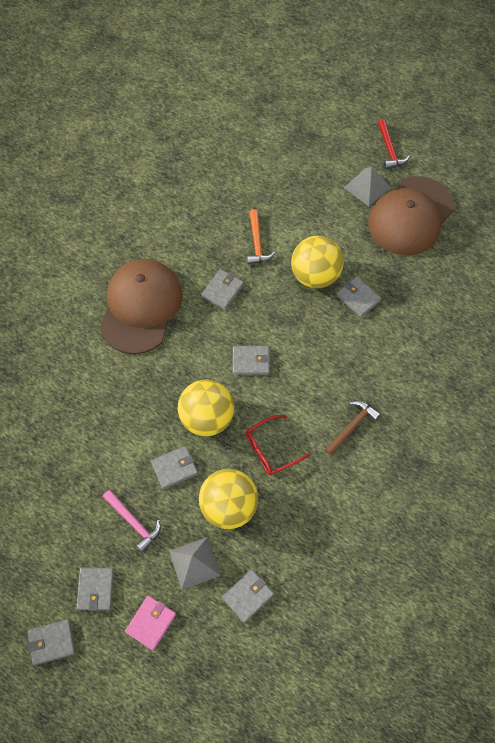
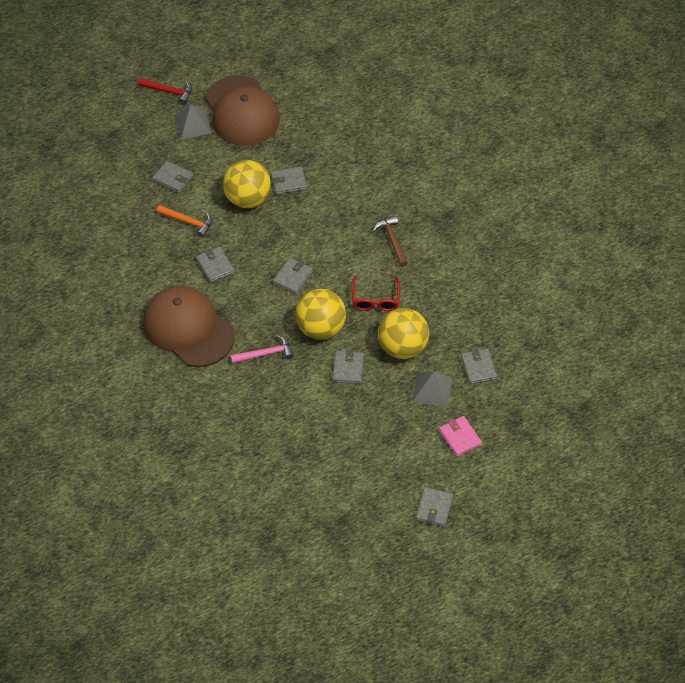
camera: 60 degrees left, 10 degrees down
grey wallet [76,568,114,611] -> grey wallet moved to [152,161,193,193]
pink hammer [103,490,161,552] -> pink hammer moved to [230,335,294,364]

